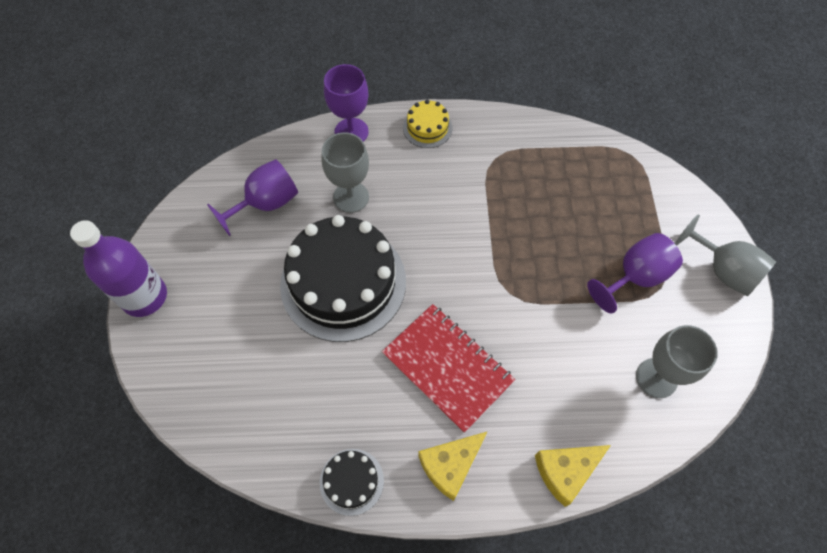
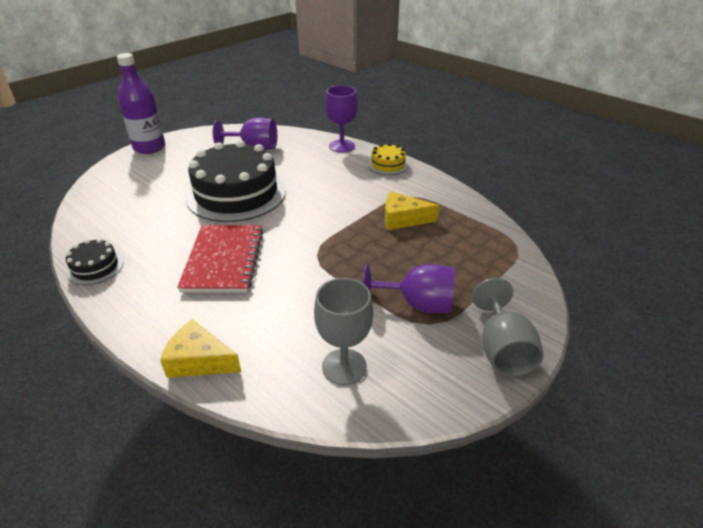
camera: 45 degrees right, 25 degrees down
grey goblet [321,132,369,213] -> none
yellow cheese [418,431,488,501] -> yellow cheese moved to [385,192,439,230]

